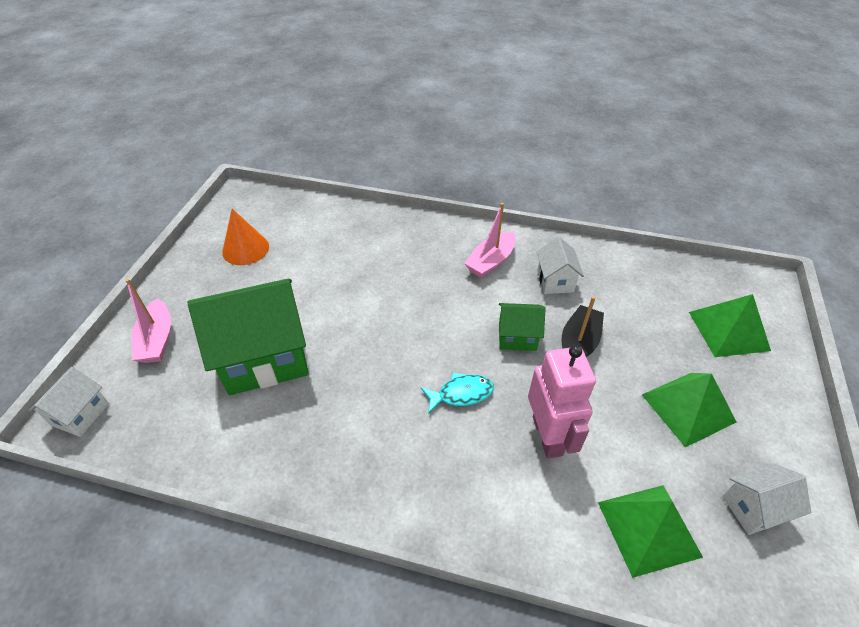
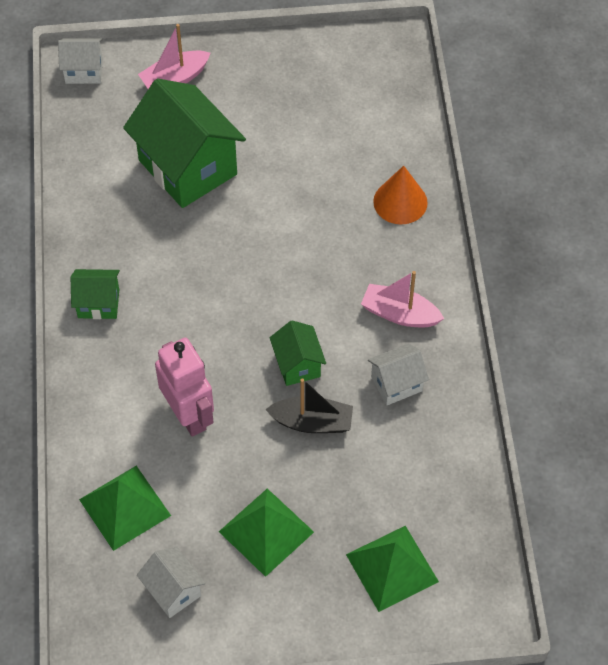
camera: 70 degrees right, 10 degrees up
orange cone [222,209,269,265] -> orange cone moved to [373,166,428,224]
turquoise fish [421,372,494,414] -> none
pink robot [528,345,596,458] -> pink robot turned 90 degrees counterclockwise [155,338,214,437]
none -> green house [71,269,120,319]

